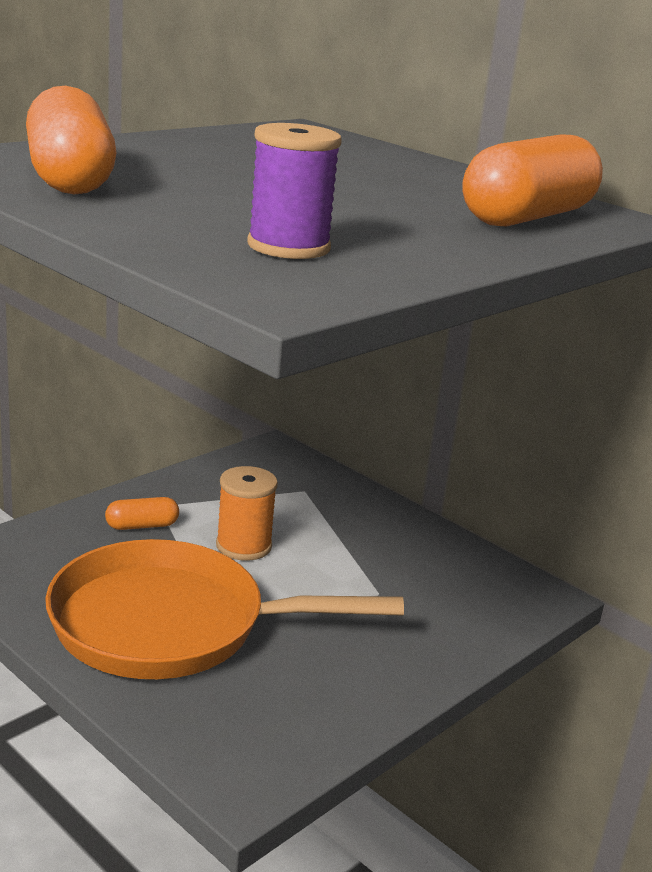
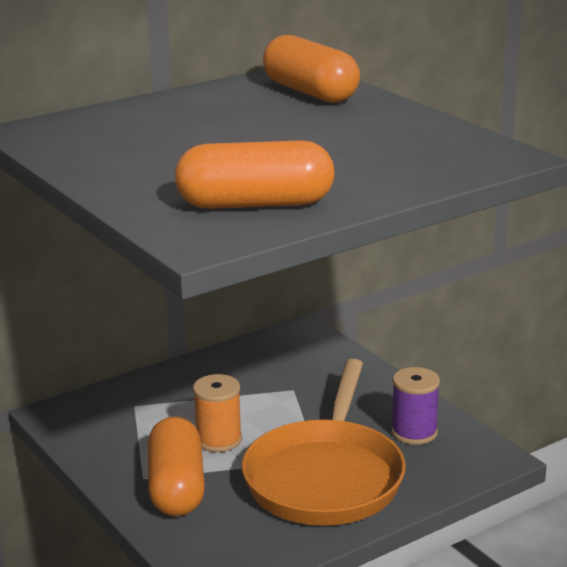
camera: 75 degrees left, 0 degrees up
orange capsule [105,497,179,530] -> orange capsule [148,417,205,516], size x2.04
purple spool [247,123,342,259] -> purple spool moved to [391,367,440,445]

